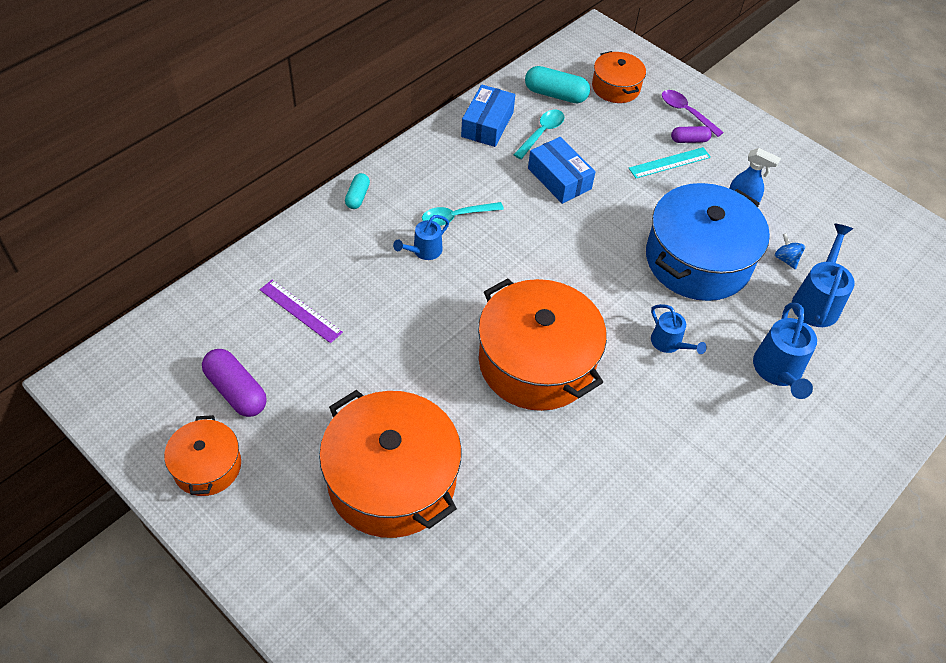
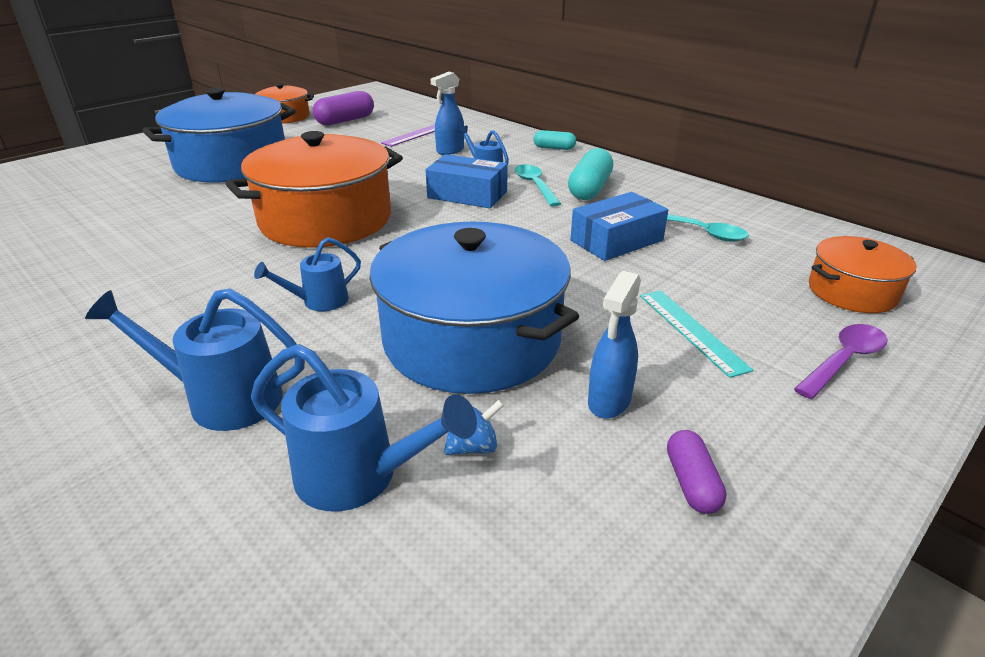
camera: 95 degrees right, 20 degrees down
orange pot [319,390,462,538] -> blue pot [142,87,295,183]
blue box [461,84,515,147] -> blue box moved to [426,154,508,208]
turquoise capsule [525,66,590,103] -> turquoise capsule moved to [568,148,613,200]
purple capsule [671,126,712,143] -> purple capsule moved to [667,430,727,514]
none -> blue spray bottle [431,72,464,155]

